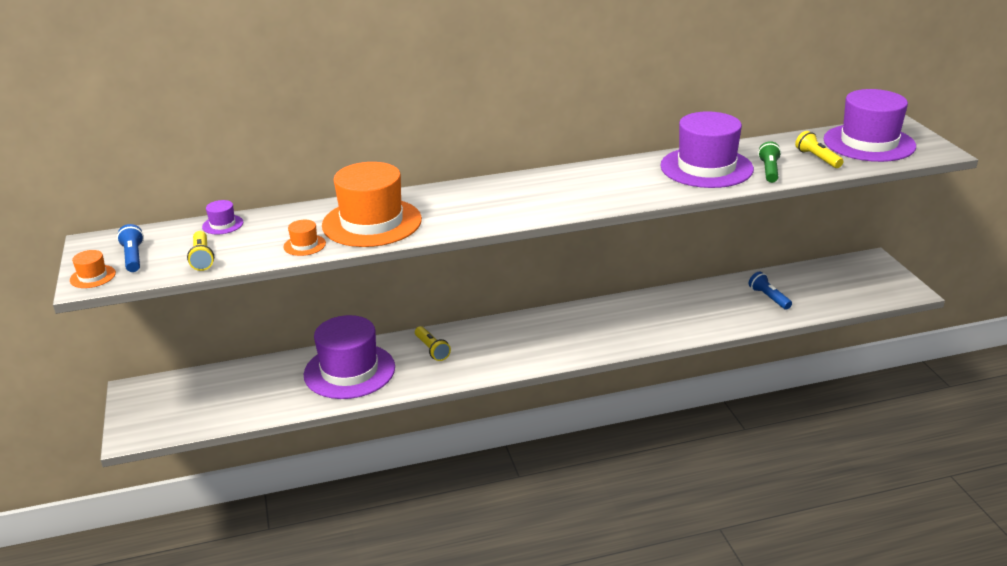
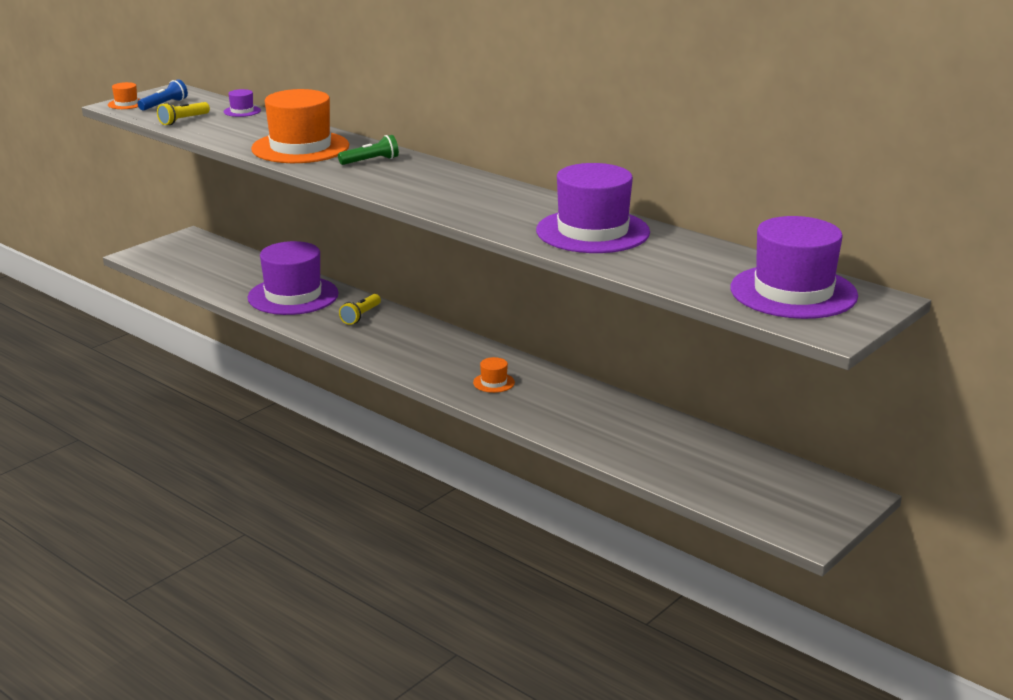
camera: 55 degrees right, 5 degrees down
orange hat [283,220,326,256] -> orange hat moved to [473,357,515,393]
blue flashlight [748,272,792,310] -> none
green flashlight [758,141,781,183] -> green flashlight moved to [338,135,399,165]
yellow flashlight [795,131,843,168] -> none

